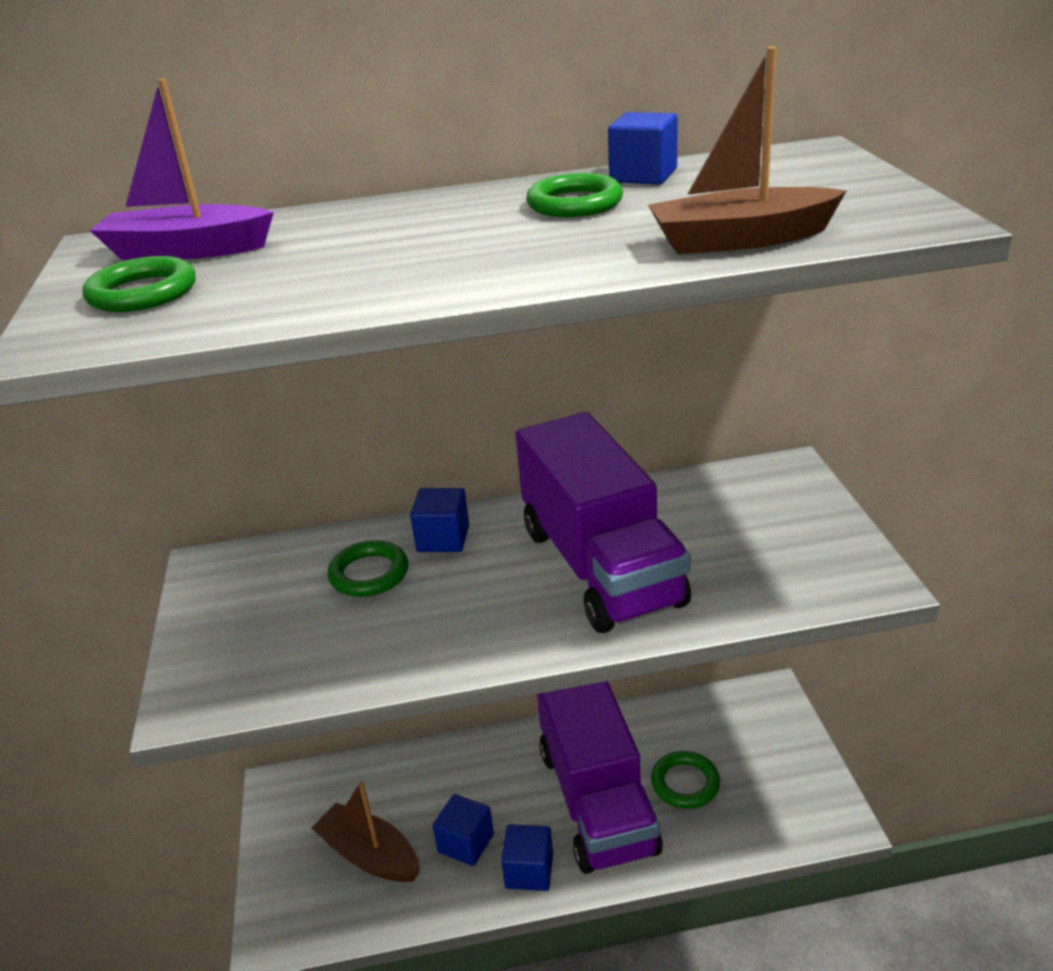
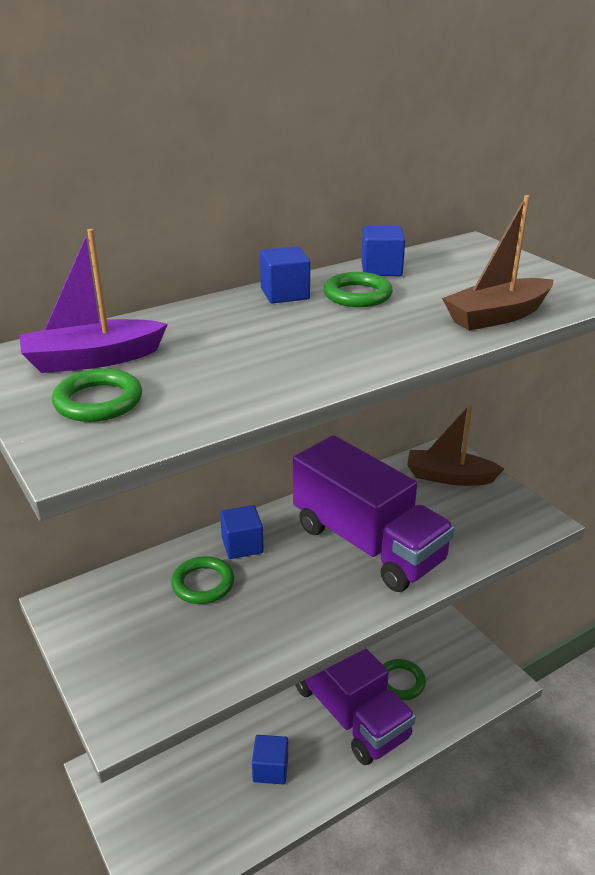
camera: 25 degrees left, 0 degrees up
brown boat [311,781,420,882] -> brown boat moved to [407,404,504,486]
blue cube [501,824,553,891] -> blue cube moved to [260,246,310,303]

